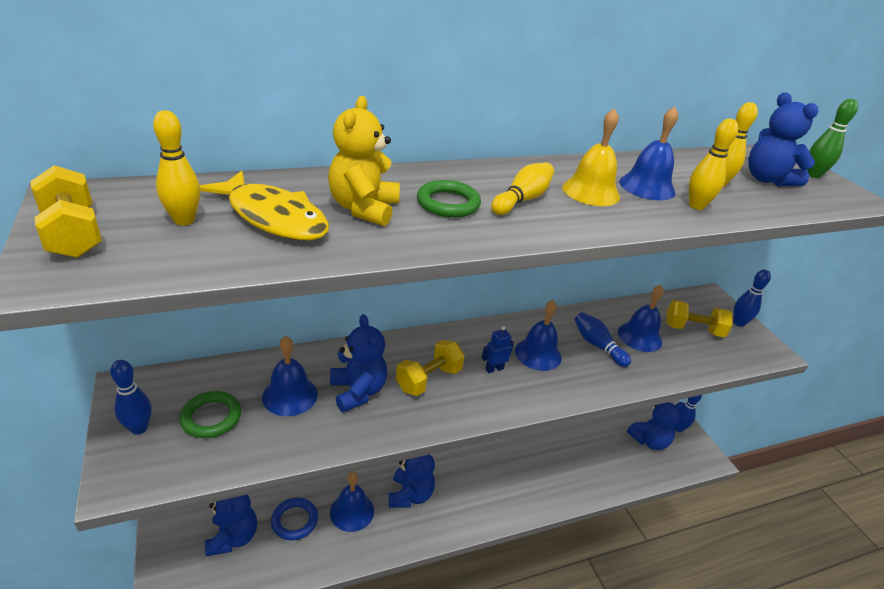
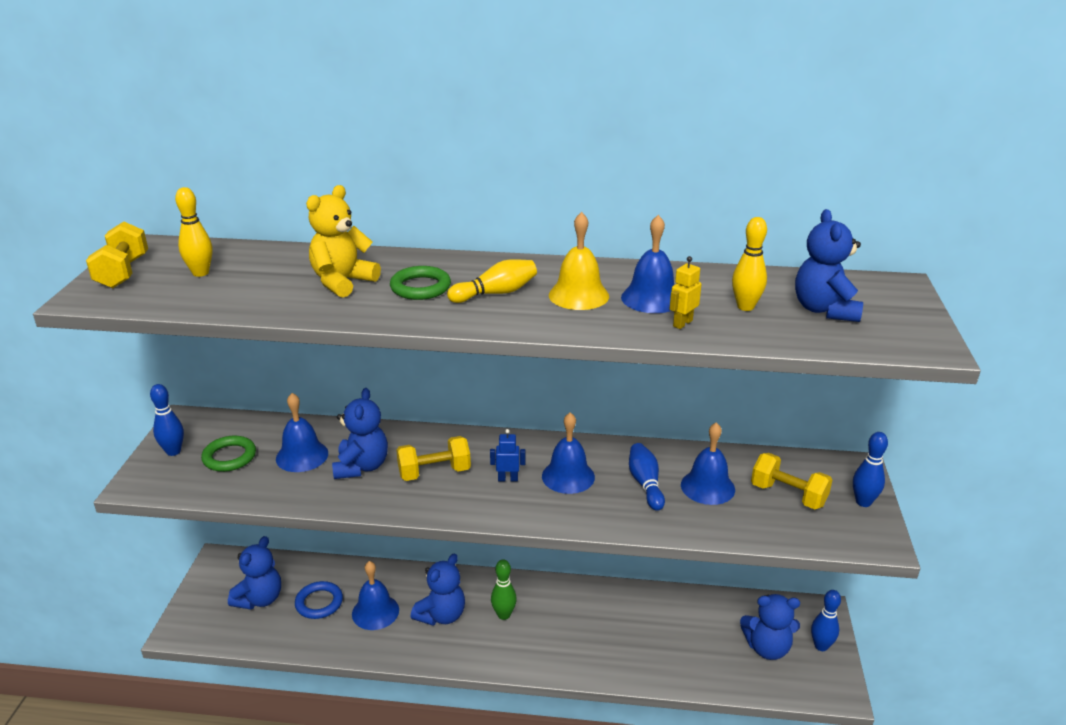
camera: 30 degrees right, 5 degrees down
yellow fish [200,171,329,240] -> none
yellow bowling pin [689,119,738,210] -> yellow robot [670,256,702,329]
green bowling pin [807,99,858,178] -> green bowling pin moved to [491,559,517,620]

